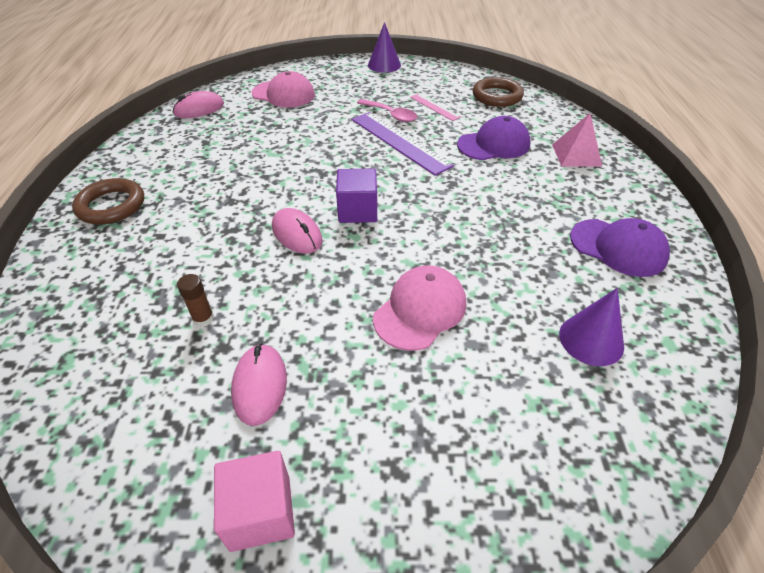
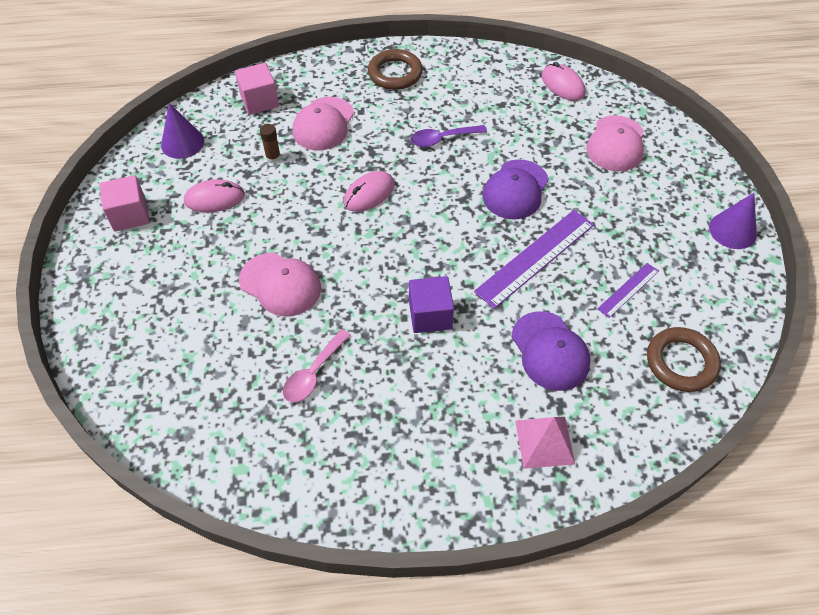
camera: 85 degrees right, 10 degrees up
purple cube [336,168,377,223] -> purple cube moved to [409,276,454,333]
pink spoon [357,99,417,122] -> pink spoon moved to [283,329,351,402]
pink ruler [410,94,461,121] -> purple ruler [597,263,659,318]
purple cone [559,288,624,366] -> purple cone moved to [161,103,204,159]
purple cap [570,218,670,277] -> purple cap moved to [483,159,549,220]
none -> pink cube [235,63,279,115]
none -> pink cap [292,97,354,150]
none -> purple spoon [410,125,487,147]

